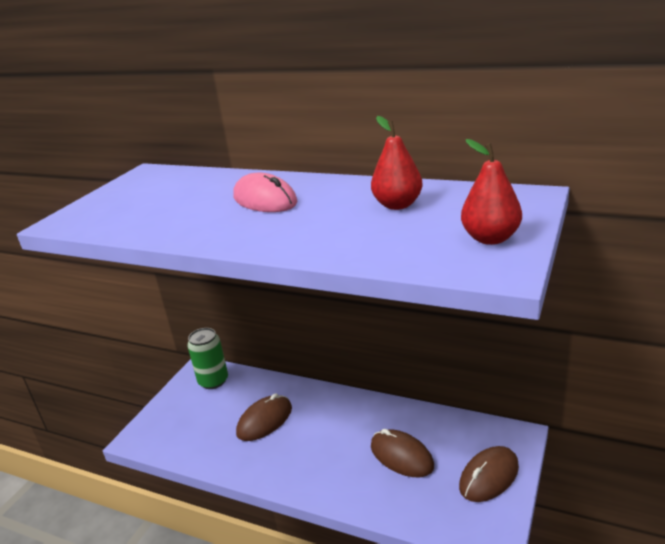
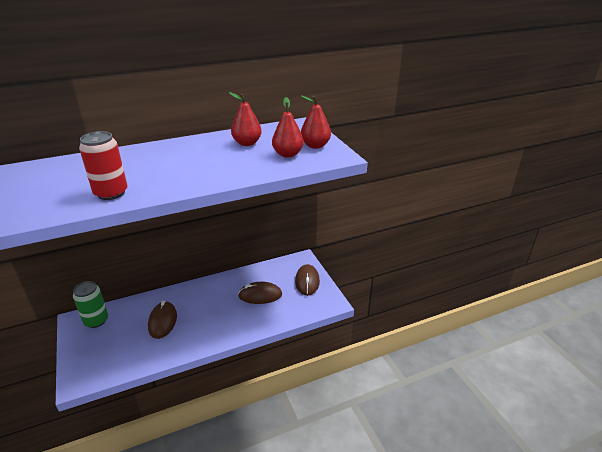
camera: 50 degrees left, 5 degrees up
pink mouse [233,173,298,212] -> none
none -> red can [79,131,128,200]
none -> red pear [272,97,304,158]

